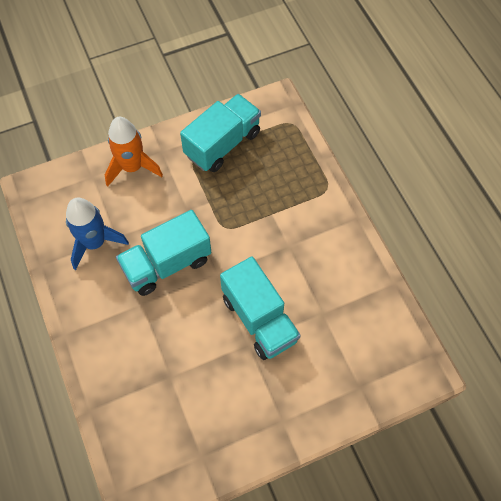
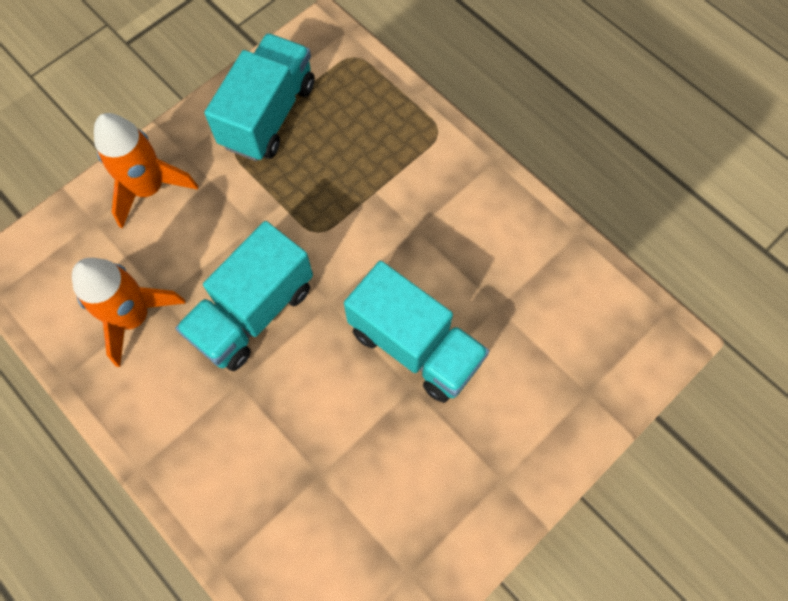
camera: 20 degrees left, 5 degrees up
blue rocket [66,197,129,270] -> orange rocket [72,258,186,367]

